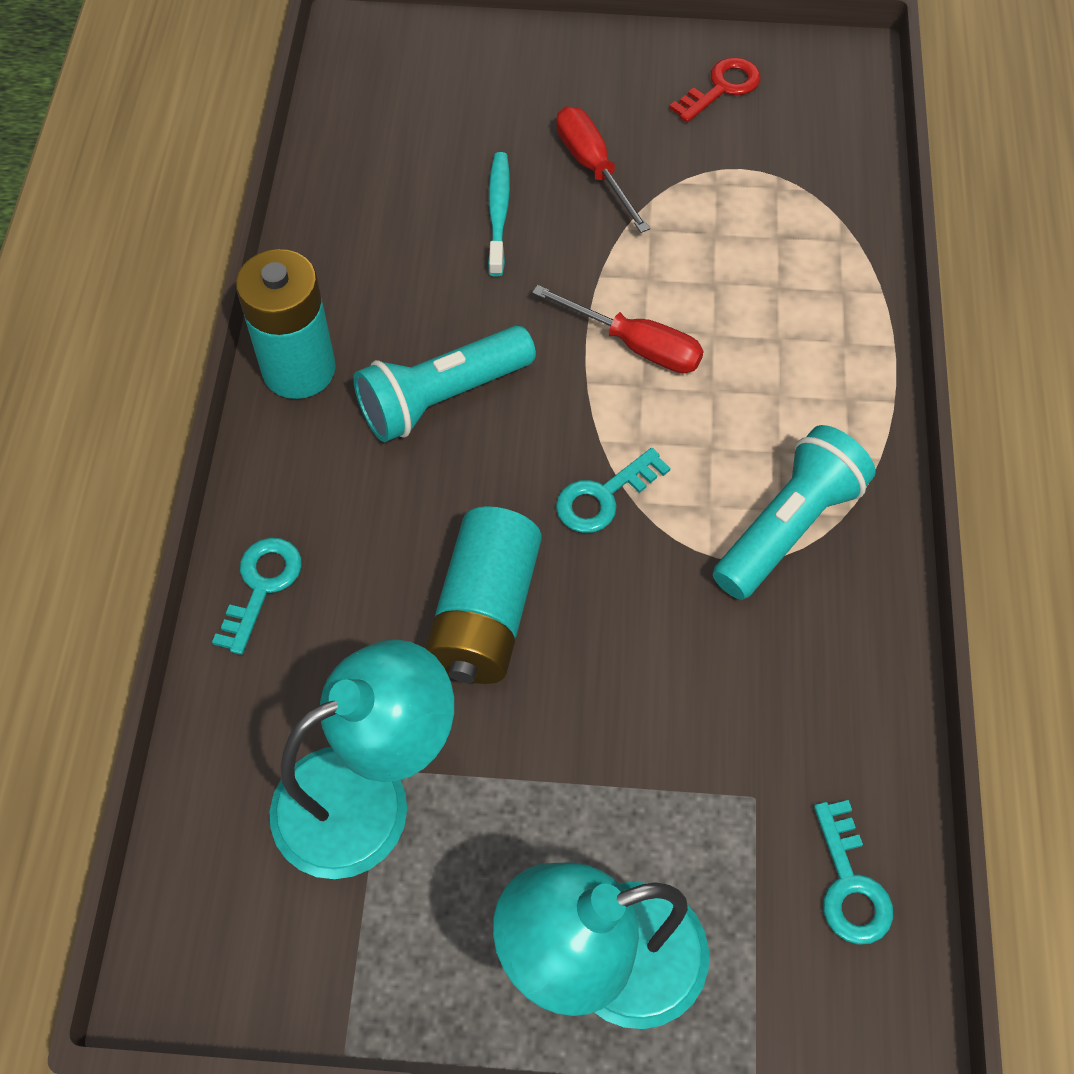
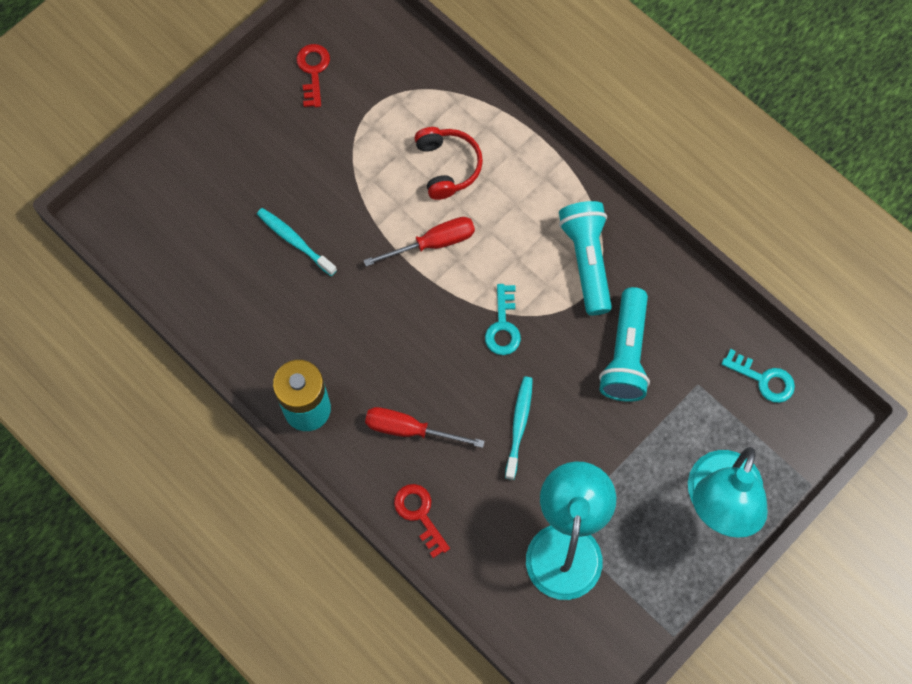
camera: 50 degrees left, 10 degrees up
turquoise key [212,538,302,655] -> red key [394,484,450,558]
turquoise flashlight [353,326,536,442] -> turquoise flashlight moved to [599,287,650,402]
turquoise battery [425,506,541,684] -> turquoise toothbrush [505,376,533,480]
red screwdriver [556,106,650,233] -> red screwdriver moved to [365,407,485,448]
none -> red headphones [414,127,483,200]

